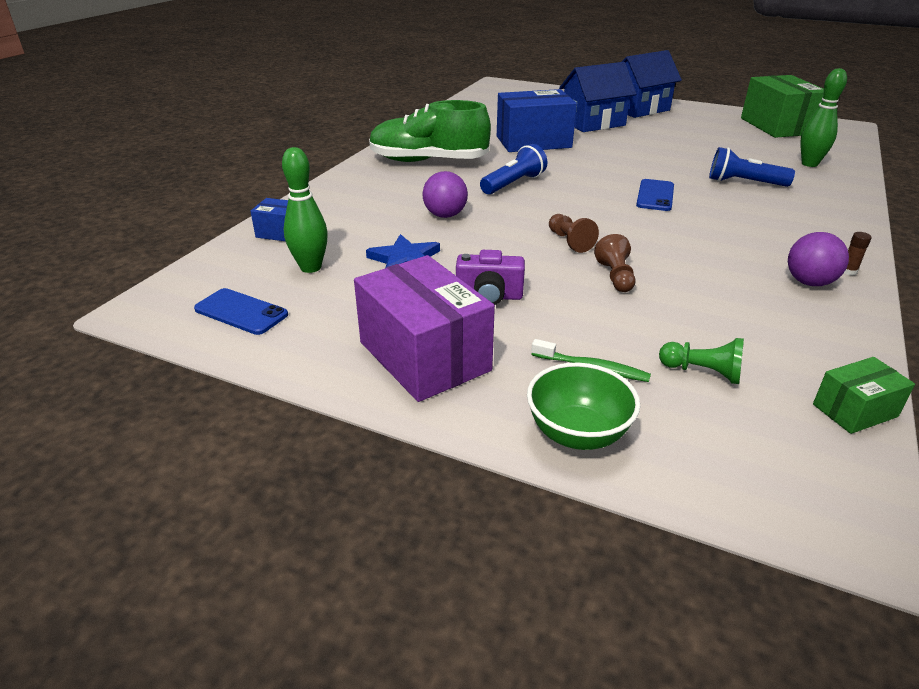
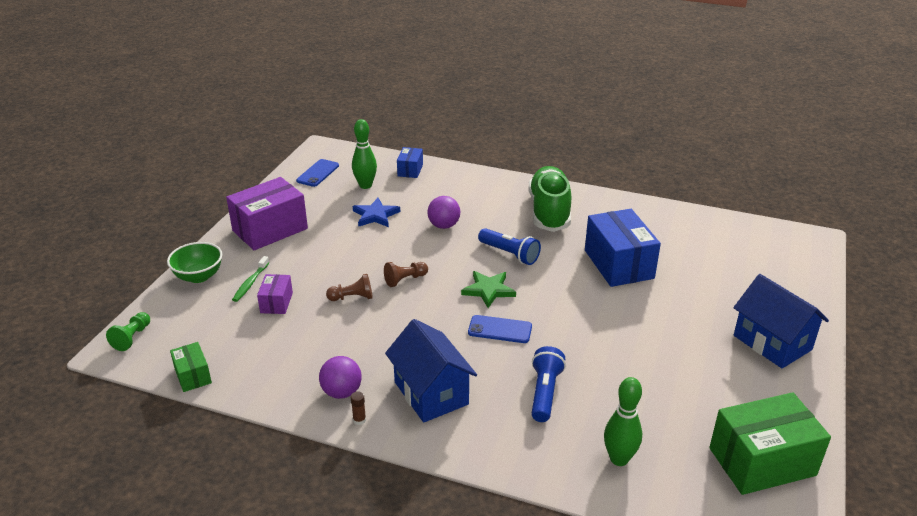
camera: 85 degrees right, 0 degrees up
purple camera [456,250,525,305] -> none
blue house [559,62,636,132] -> blue house moved to [385,319,477,423]
green pawn [659,338,744,384] -> green pawn moved to [106,312,150,351]
none -> purple box [257,274,293,314]
none -> green star [461,271,516,308]

